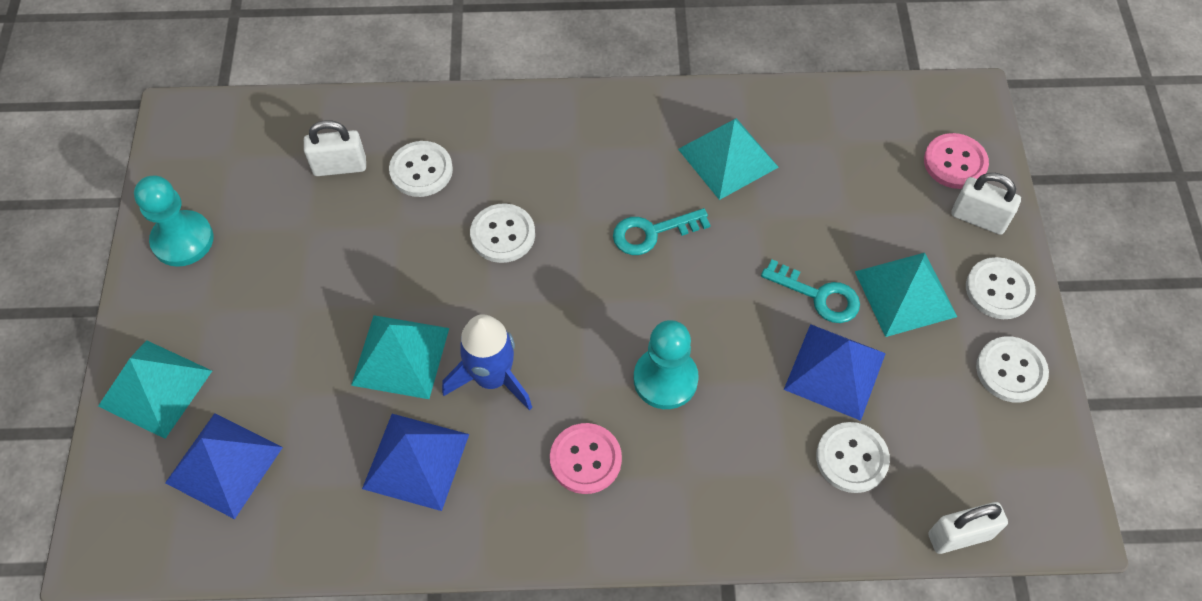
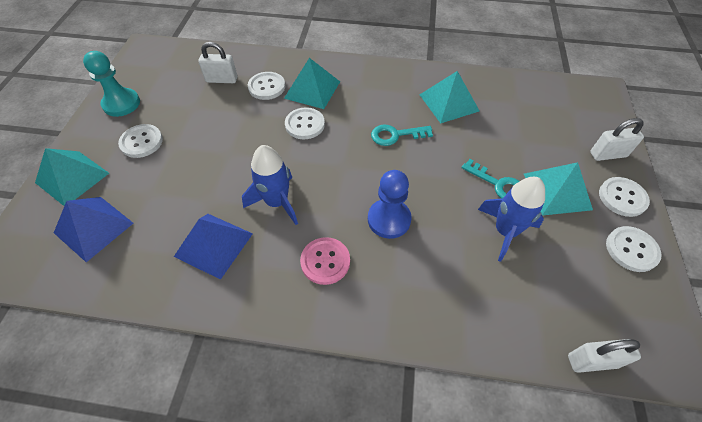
camera: 10 degrees right, 5 degrees down
turquoise pyramid [351,315,449,399] -> turquoise pyramid moved to [284,58,340,109]
turquoise pawn [634,320,699,409] -> blue pawn [368,170,412,239]
blue pyramid [784,324,886,421] -> blue rocket [478,177,545,262]
white button [816,422,890,493] -> white button moved to [118,124,163,158]
pink button [924,133,989,189] -> none
white padlock [951,173,1021,235] -> white padlock turned 45 degrees counterclockwise [590,118,644,161]

